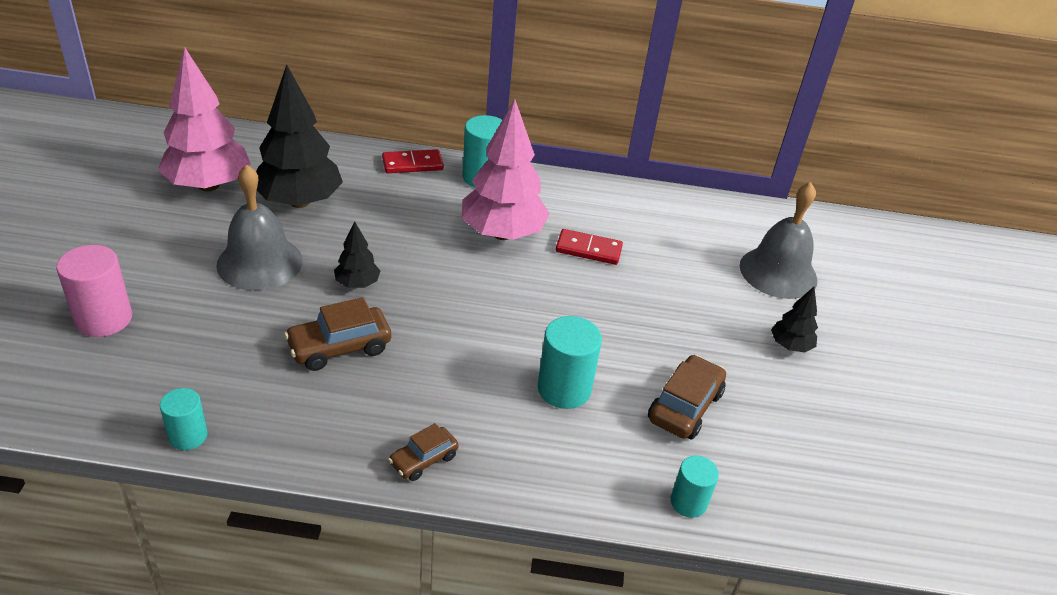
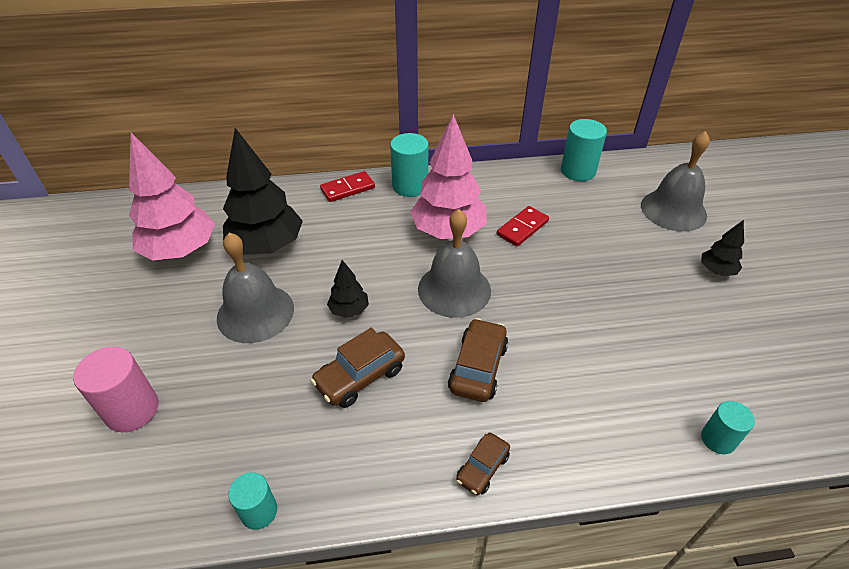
camera: 10 degrees left, 5 degrees up
turquoise cylinder [538,316,602,409] -> turquoise cylinder moved to [561,119,607,181]
red domino [556,229,623,265] -> red domino turned 45 degrees counterclockwise [496,206,549,247]
brown car [648,355,726,440] -> brown car moved to [448,318,508,402]
none -> grey bell [418,209,491,318]

